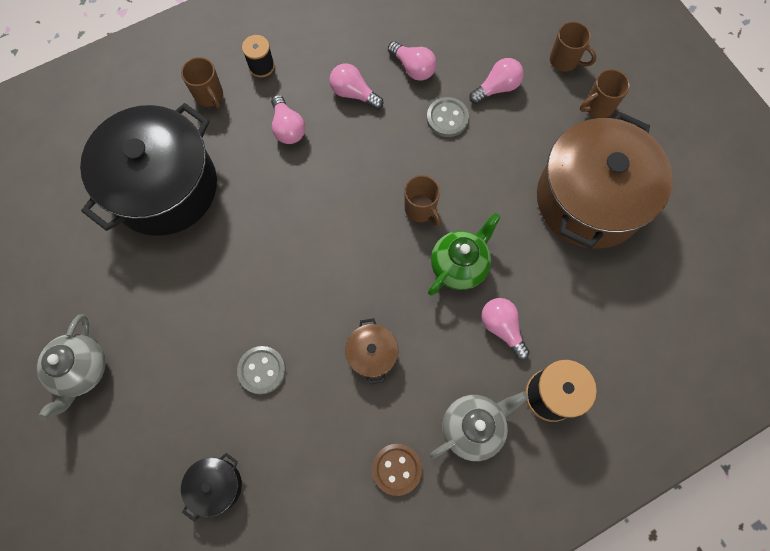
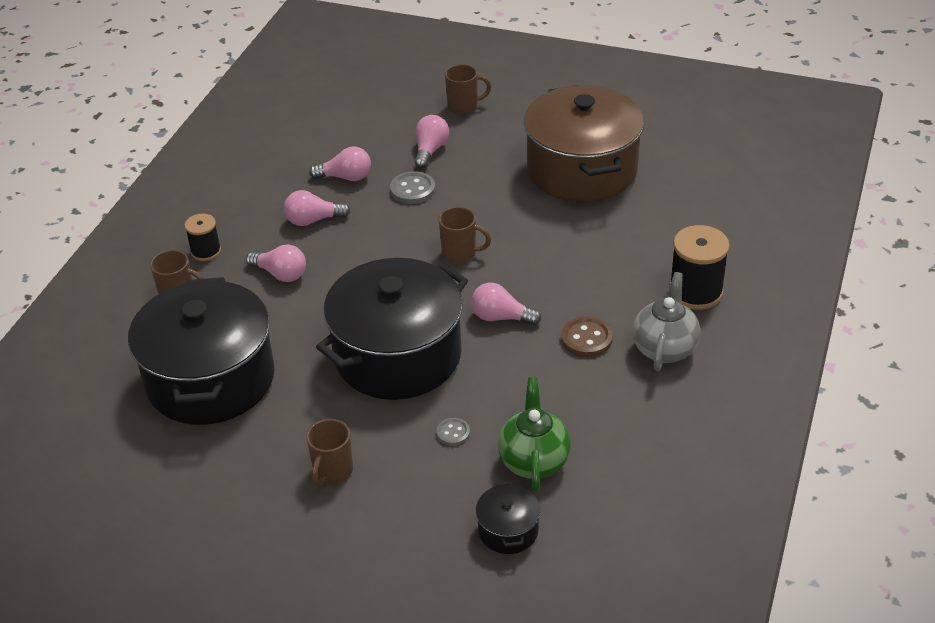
camera: 40 degrees left, 30 degrees down
grey teapot [37,314,106,421] -> none
grey button [237,346,286,394] -> grey button [436,418,470,446], size x0.61
brown pot [345,318,398,384] -> none
brown button [372,444,422,496] -> brown button moved to [561,316,613,357]
green teapot [428,213,501,296] -> green teapot moved to [498,377,571,492]
pink light bulb [481,298,530,360] -> pink light bulb moved to [471,283,541,325]
brown mug [580,69,630,118] -> brown mug moved to [306,419,353,487]
none -> black pot [316,258,468,400]

